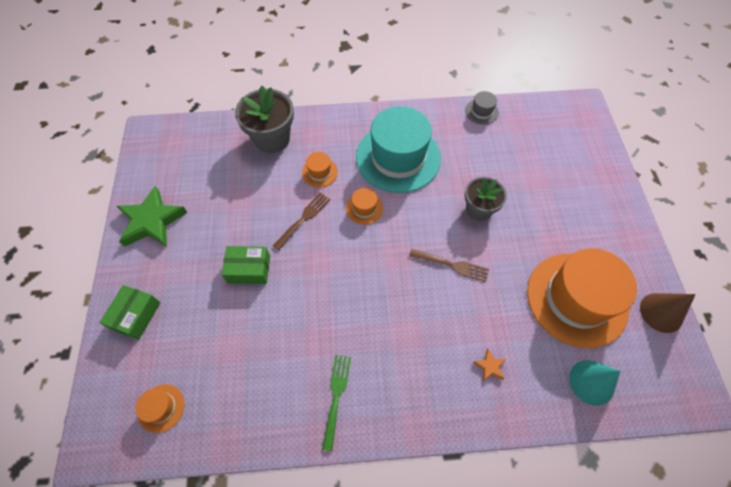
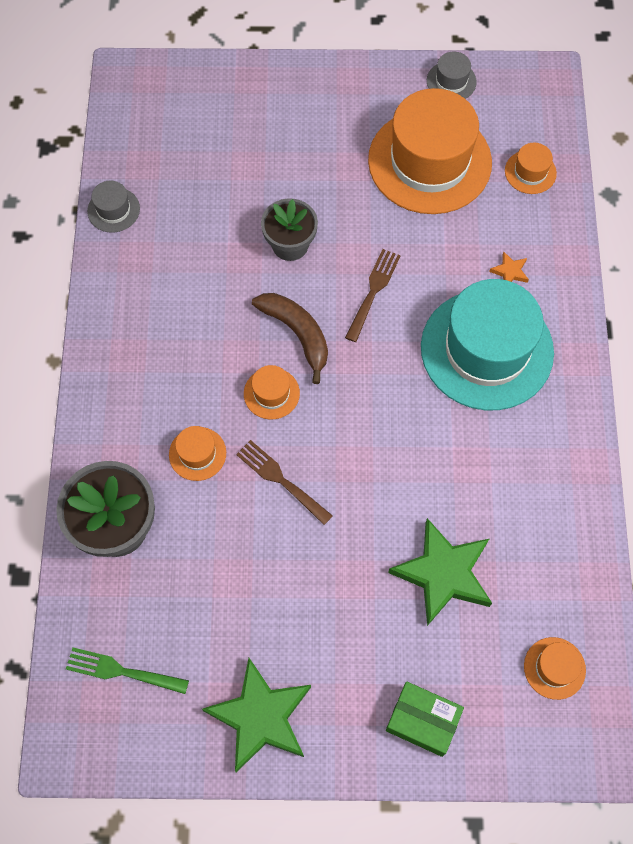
camera: 85 degrees left, 5 degrees up
green box [222,246,270,284] -> none
green fork [322,355,351,451] -> green fork moved to [66,648,189,694]
turquoise hat [356,106,441,193] -> turquoise hat moved to [421,279,554,410]
turquoise cone [569,360,620,406] -> orange hat [505,143,557,194]
brown cone [640,293,696,333] -> grey hat [427,52,477,99]
none -> brown banana [252,293,328,384]
none -> green star [388,518,492,626]

